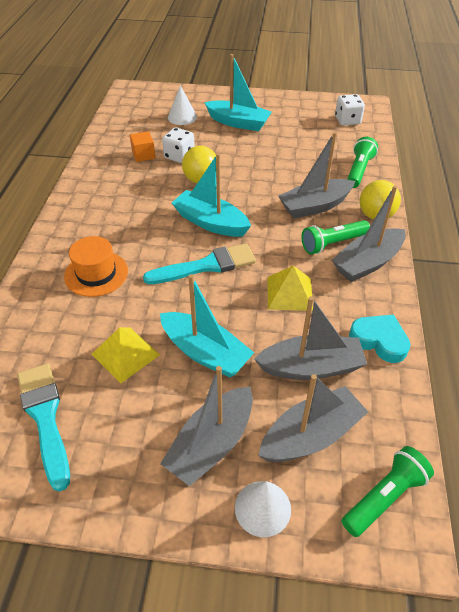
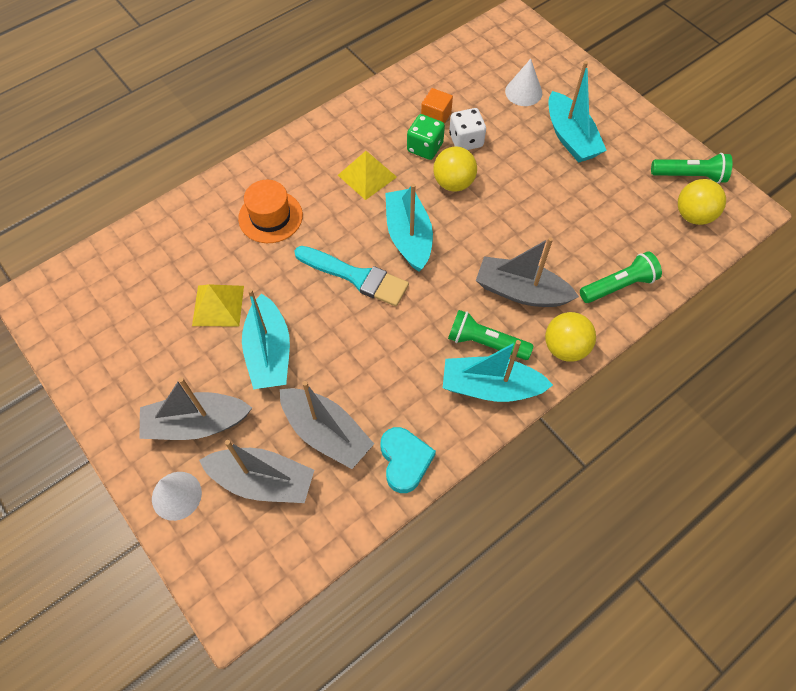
camera: 45 degrees right, 15 degrees up
turquoise brush [17,363,70,492] -> none
yellow pyramid [268,266,313,311] -> yellow pyramid moved to [338,151,397,200]
grey boat [332,185,406,282] -> turquoise boat [443,340,553,402]
white dice [335,94,365,126] -> yellow ball [678,179,726,225]
green flashlight [342,446,434,537] -> green flashlight moved to [651,153,732,184]
none -> green dice [407,114,445,160]

